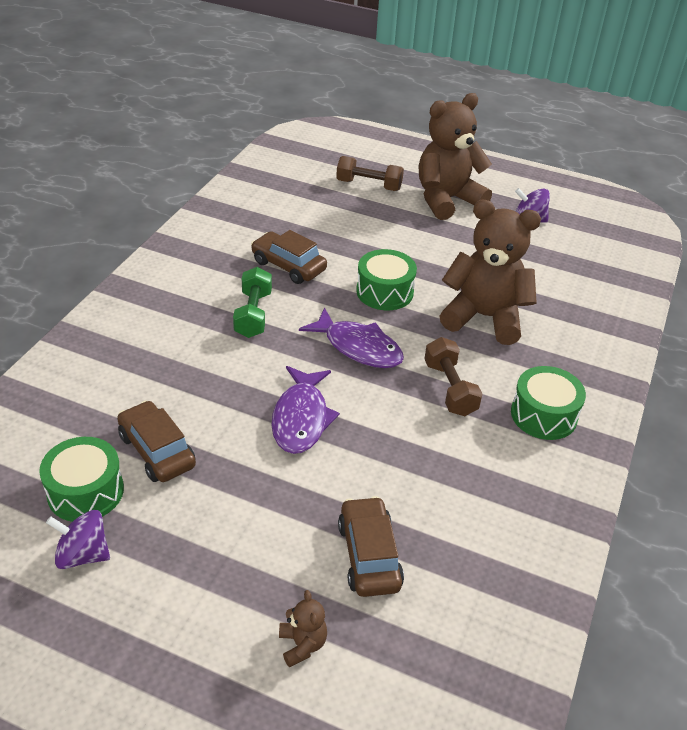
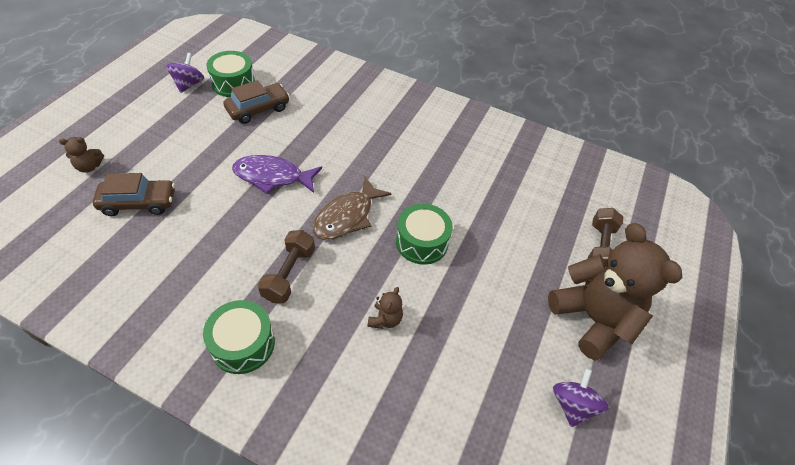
camera: 90 degrees right, 10 degrees up
green dumbbell [233,267,272,338] -> none
brown car [251,230,327,284] -> none
purple fish [299,308,404,368] -> brown fish [313,177,392,240]
brown dumbbell [424,337,483,416] -> brown dumbbell turned 60 degrees counterclockwise [258,230,315,303]
brown teddy bear [440,199,541,345] -> brown teddy bear [368,287,403,329], size x0.40

